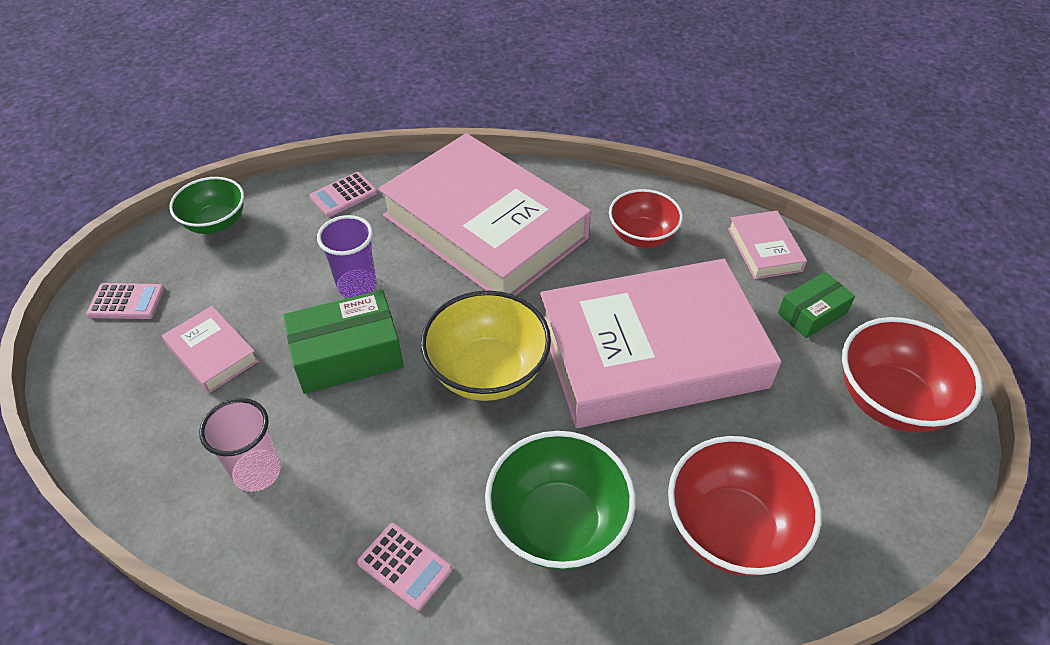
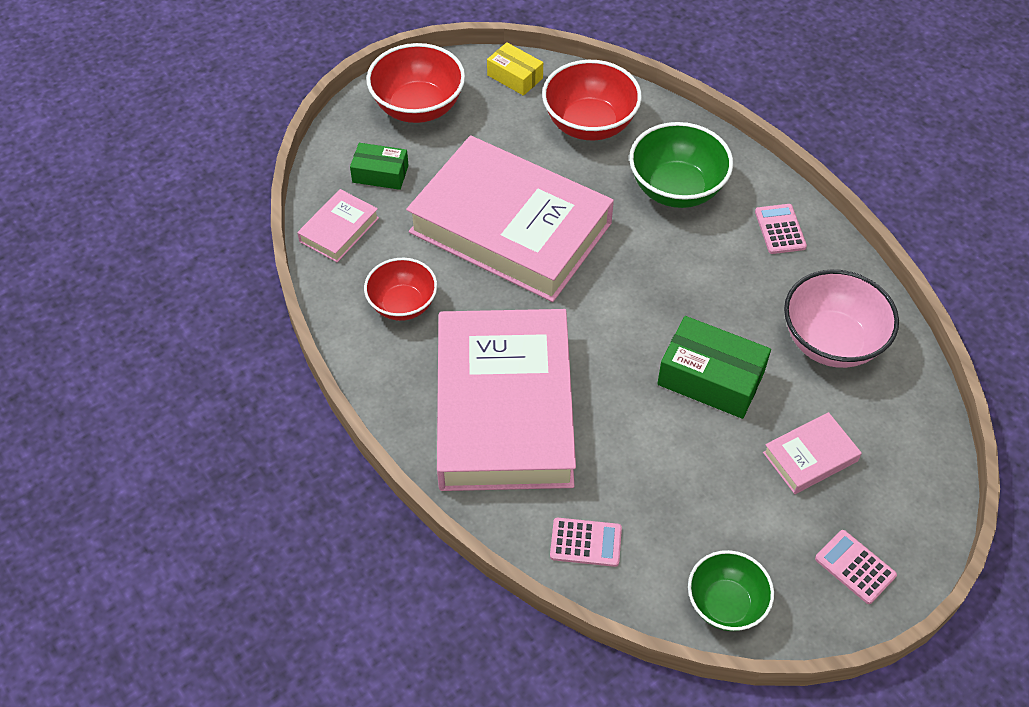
camera: 135 degrees left, 5 degrees up
pink book [162,306,259,393] -> pink book turned 60 degrees clockwise [763,412,862,494]
pink cup [199,398,281,492] -> pink bowl [784,270,899,368]
purple cup [317,215,377,298] -> none
yellow bowl [421,291,551,401] -> none
none -> yellow box [487,42,543,96]

